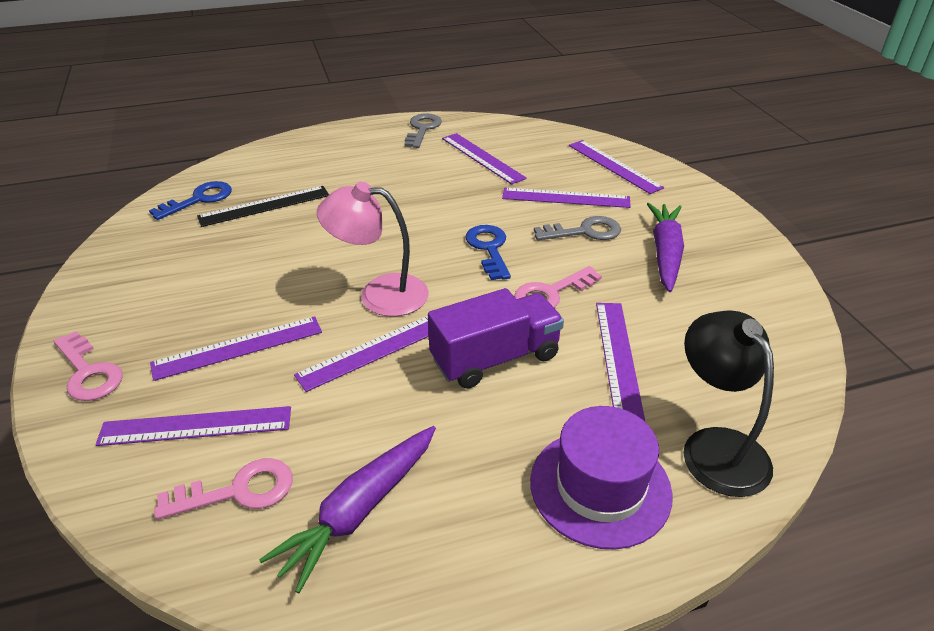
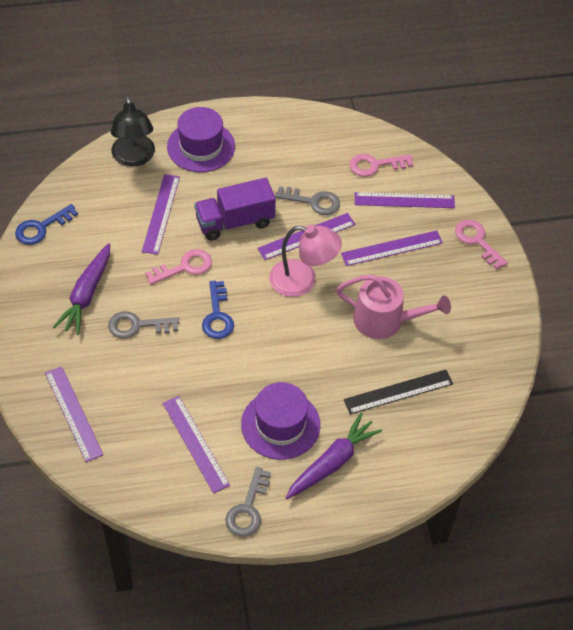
camera: 175 degrees left, 15 degrees up
blue key [149,181,232,220] -> blue key moved to [15,204,78,245]
purple carrot [259,426,436,593] -> purple carrot moved to [285,413,382,499]
purple ruler [502,188,631,208] -> none
none -> purple hat [241,382,320,460]
none -> grey key [275,186,340,215]
none -> pink watering can [336,274,451,339]

